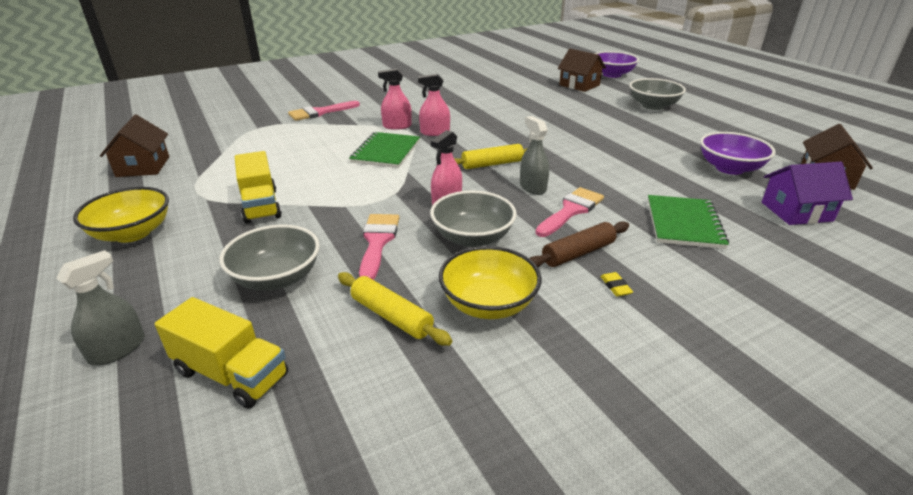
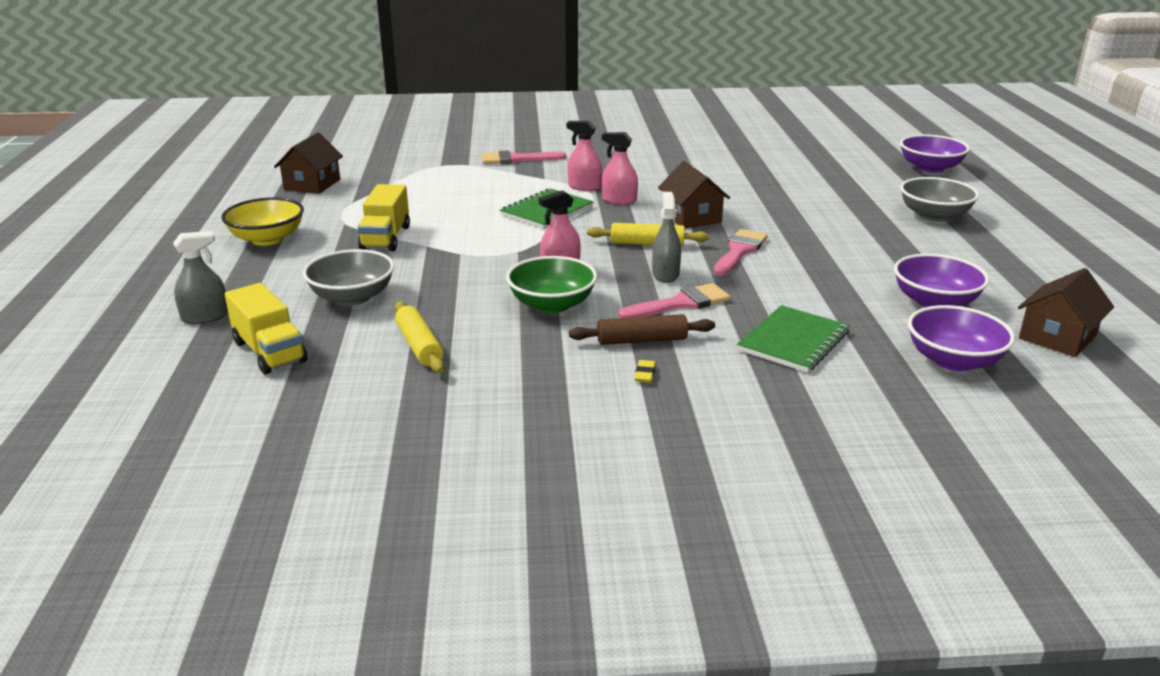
camera: 25 degrees right, 5 degrees down
pink brush [359,214,399,280] -> pink brush moved to [713,229,768,276]
grey bowl [430,190,516,247] -> green bowl [506,256,597,313]
yellow bowl [439,246,542,319] -> none
brown house [558,49,606,92] -> brown house moved to [658,161,730,228]
purple house [762,162,853,225] -> purple bowl [908,305,1015,371]

